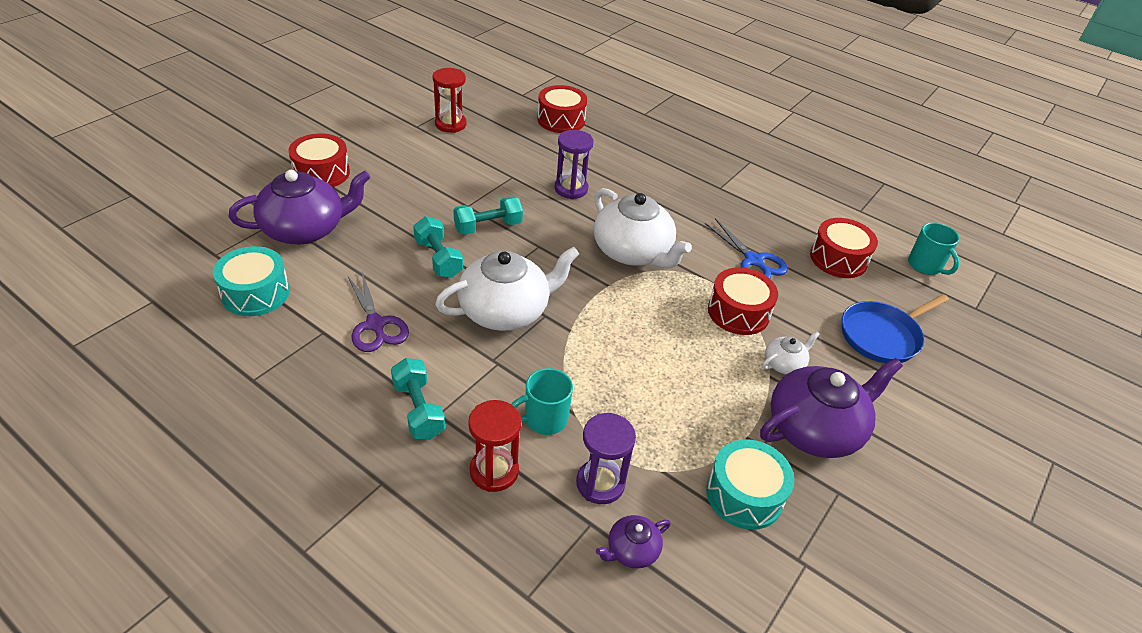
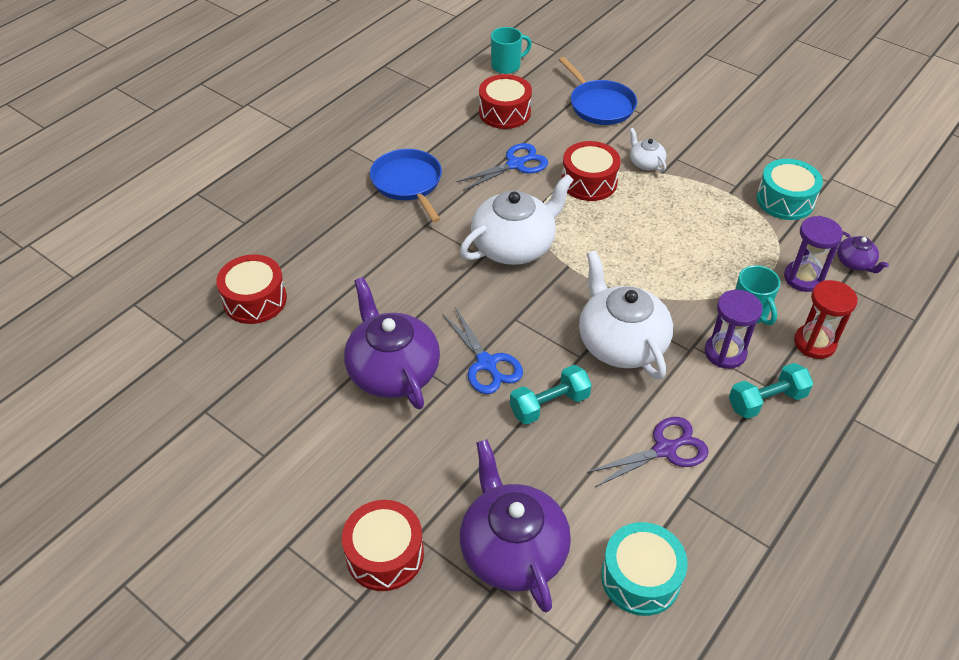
camera: 85 degrees left, 5 degrees up
red hourglass [433,68,467,133] -> none
turquoise dumbbell [453,196,523,235] -> blue scissors [442,307,523,394]
purple hourglass [554,130,594,199] -> purple hourglass moved to [704,290,763,369]
purple teapot [760,358,903,458] -> purple teapot moved to [344,277,440,409]
none -> blue pan [370,149,442,223]

